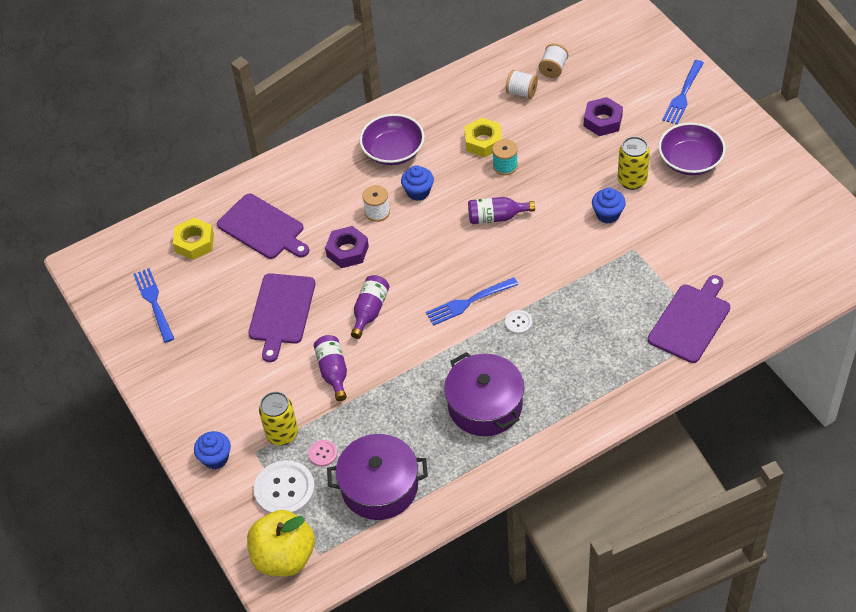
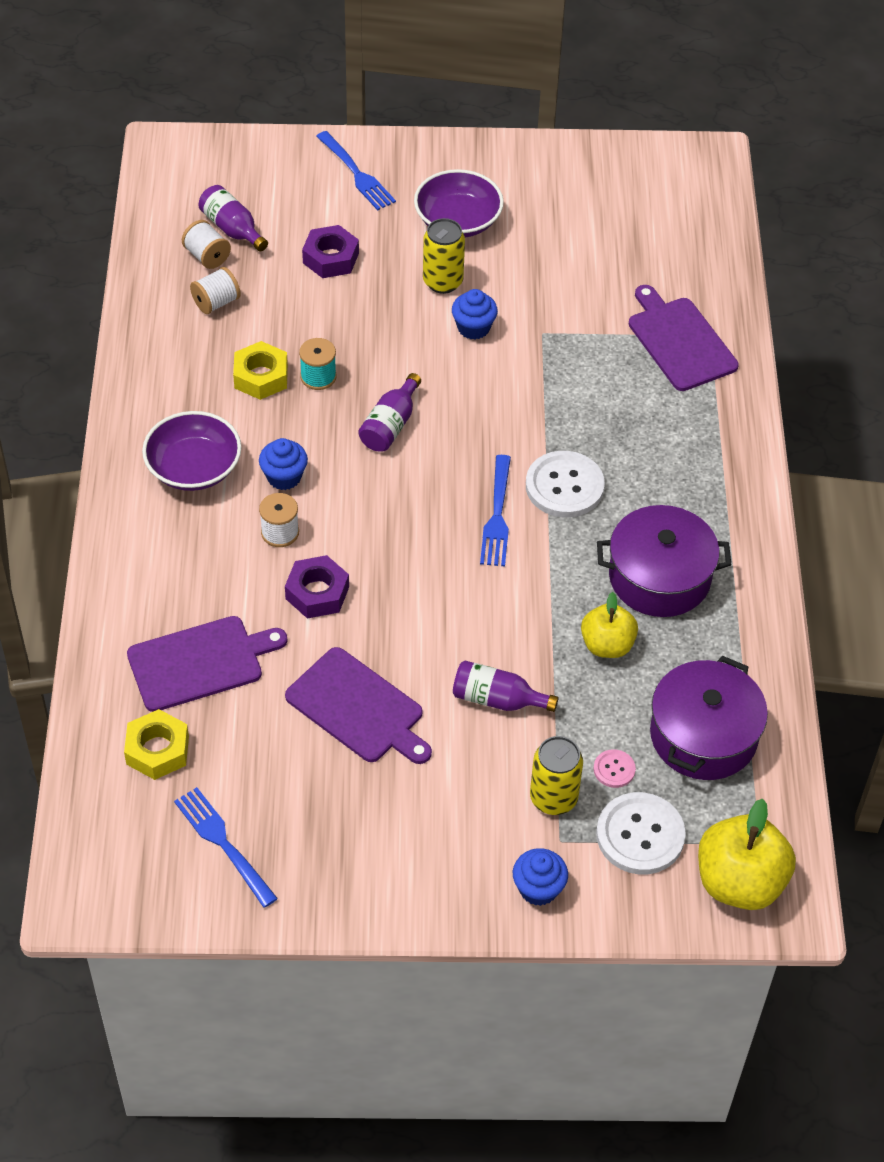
camera: 65 degrees left, 0 degrees up
blue fork [134,268,174,343] -> blue fork turned 45 degrees clockwise [174,787,278,908]
purple bottle [351,275,390,339] -> purple bottle moved to [198,185,268,252]
white button [505,310,532,334] -> white button [526,451,605,518], size x2.07
none -> yellow apple [581,592,638,658]

